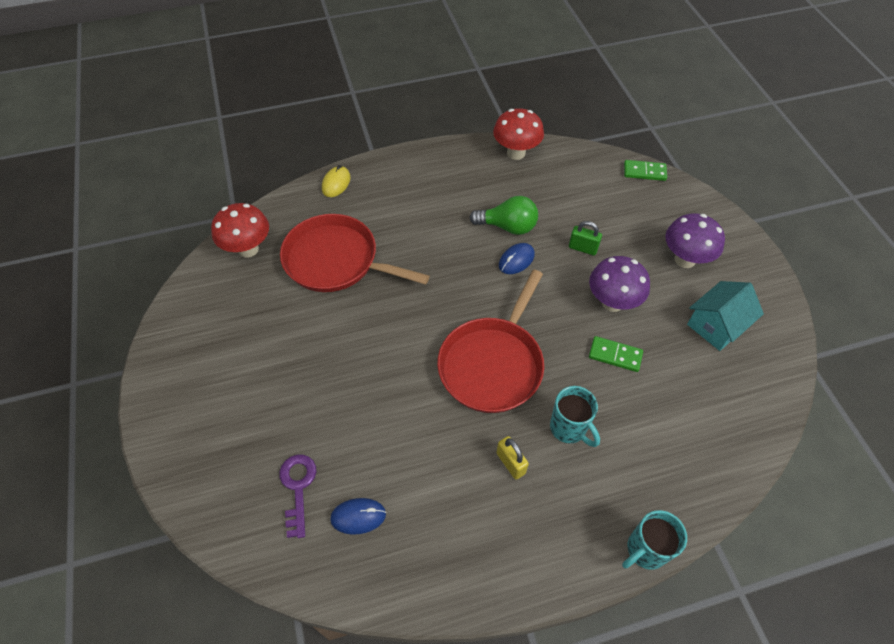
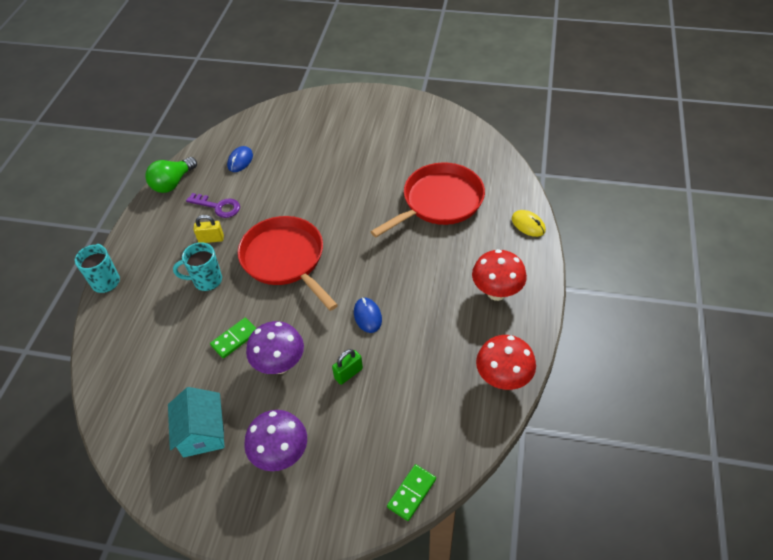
camera: 120 degrees right, 5 degrees down
red mushroom [211,203,269,257] -> red mushroom moved to [472,249,527,301]
purple key [279,455,316,538] -> purple key moved to [186,193,240,218]
green light bulb [470,196,538,235] -> green light bulb moved to [146,157,197,193]

